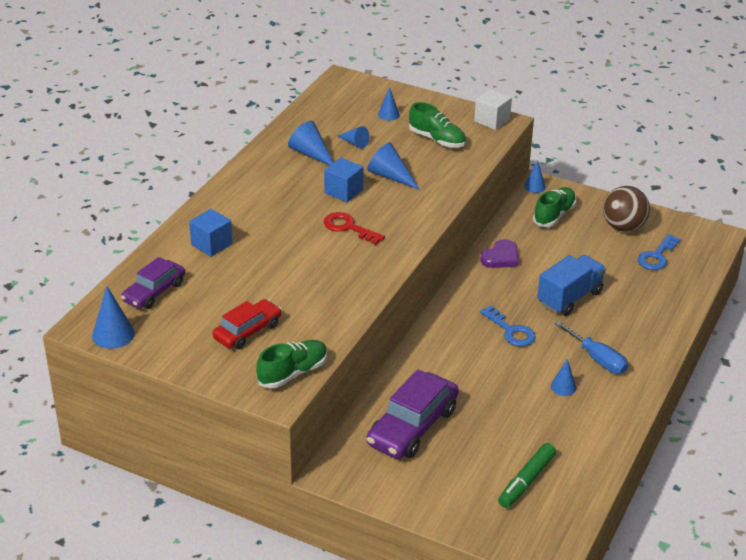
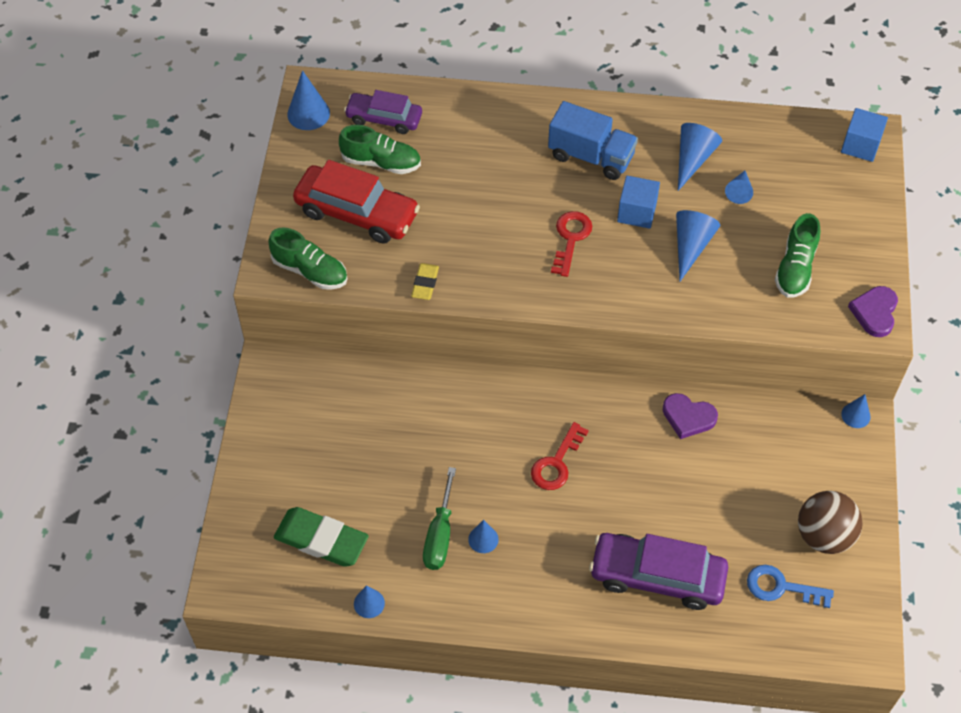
camera: 70 degrees right, 20 degrees up
blue cube [189,209,233,257] -> blue cube moved to [841,108,888,162]
red car [213,299,282,349] -> red car [293,160,420,244], size x1.57
purple car [367,369,459,459] -> purple car moved to [589,533,728,610]
blue cone [378,87,400,121] -> blue cone moved to [354,585,385,618]
white cube [474,89,512,130] -> purple heart [848,286,898,337]
blue key [480,305,536,347] -> red key [531,422,589,490]
green marker [498,443,556,508] -> green eraser [274,507,369,567]
green shoe [533,187,576,227] -> green shoe moved to [339,125,421,174]
blue truck [537,255,606,316] -> blue truck moved to [548,101,638,180]
blue screwdriver [555,321,628,374] -> none
none -> yellow eraser [411,263,439,300]
none -> green screwdriver [423,467,456,570]

